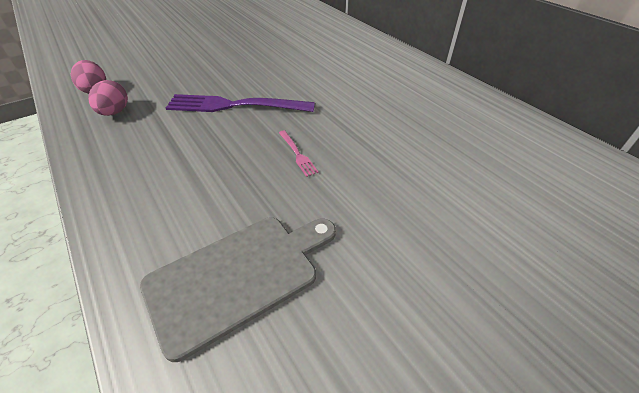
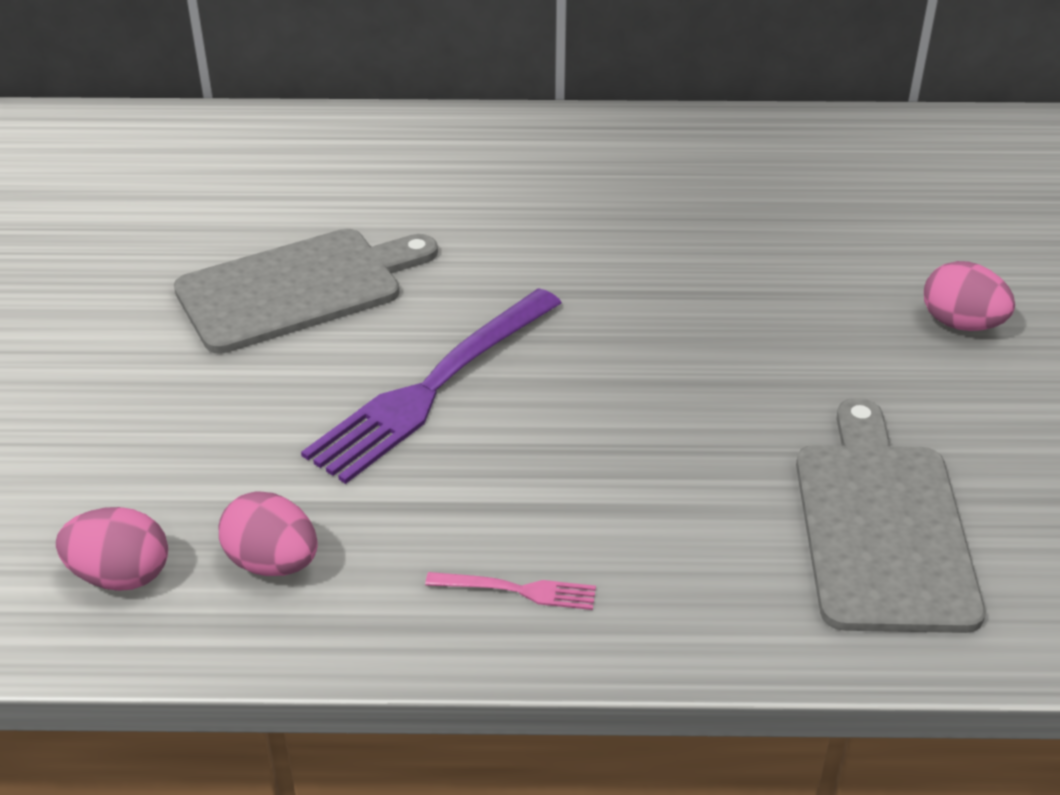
camera: 55 degrees left, 5 degrees down
pink fork [279,130,319,177] -> pink fork moved to [425,572,596,610]
none -> grey cutting board [174,229,438,354]
none -> pink egg [924,261,1015,331]

